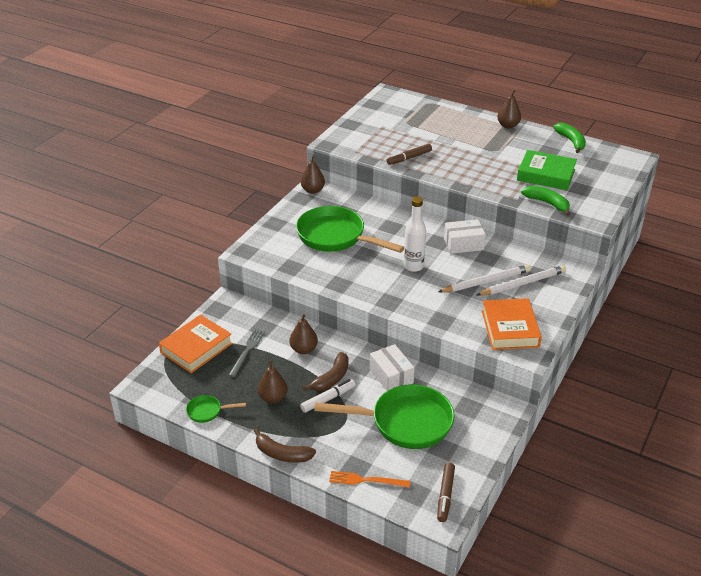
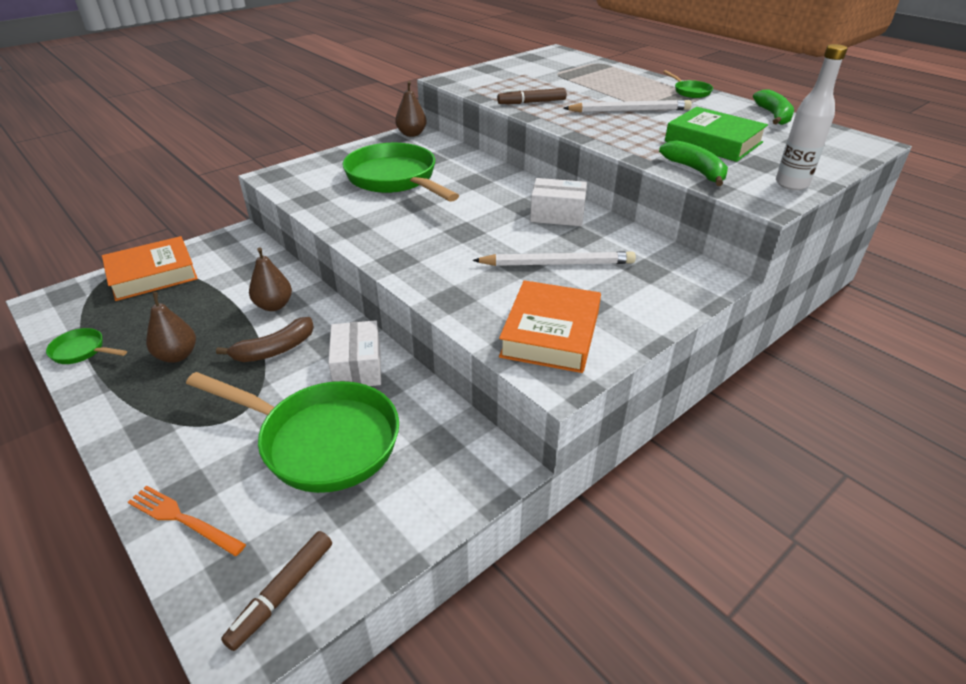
camera: 20 degrees right, 0 degrees up
grey fork [229,329,265,377] -> none
brown banana [254,428,316,463] -> none
white marker [300,379,356,413] -> none
white bottle [404,197,426,272] -> white bottle moved to [776,44,848,190]
white pencil [477,265,566,296] -> white pencil moved to [563,100,692,113]
brown pear [497,90,521,128] -> green pan [663,70,713,98]

